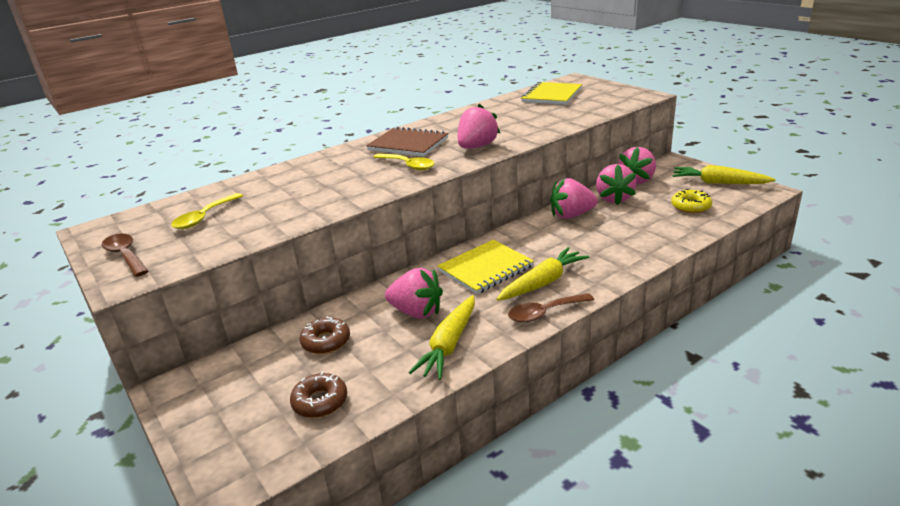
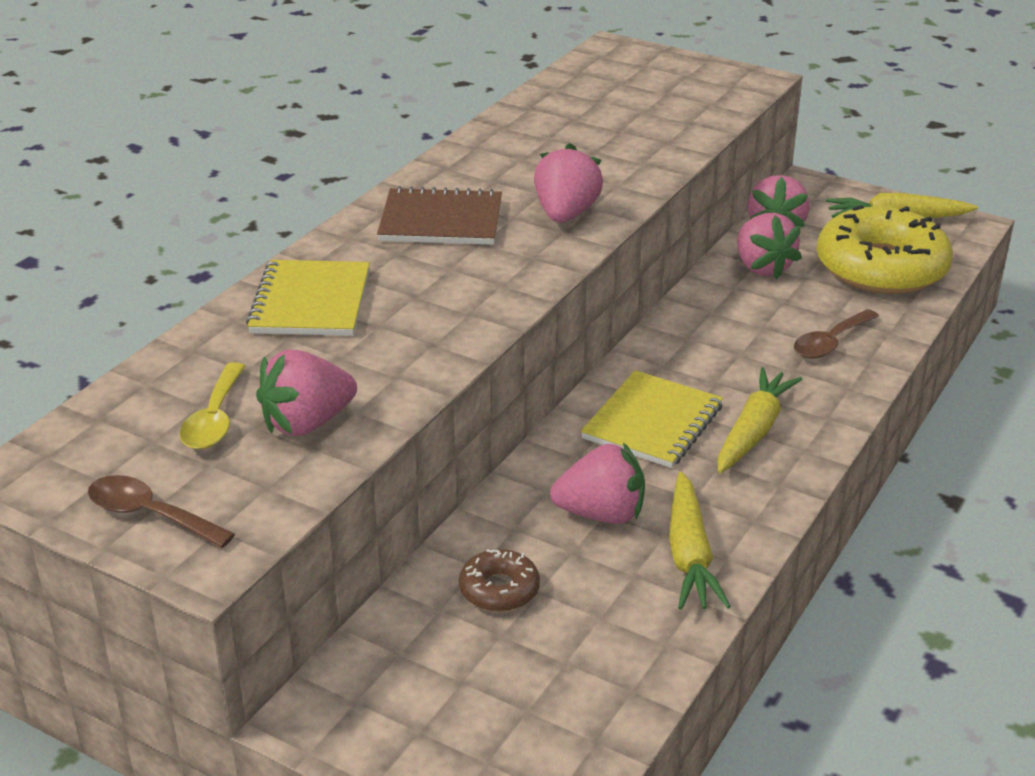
camera: 25 degrees left, 5 degrees up
brown donut [290,372,347,418] -> none
yellow spoon [373,153,435,171] -> none
brown spoon [508,293,594,323] -> brown spoon moved to [794,309,879,359]
yellow notebook [521,82,582,105] -> yellow notebook moved to [246,260,370,336]
pink strawberry [550,178,598,219] -> pink strawberry moved to [256,350,357,436]
yellow donut [671,189,712,213] -> yellow donut [817,205,953,294], size x2.20

